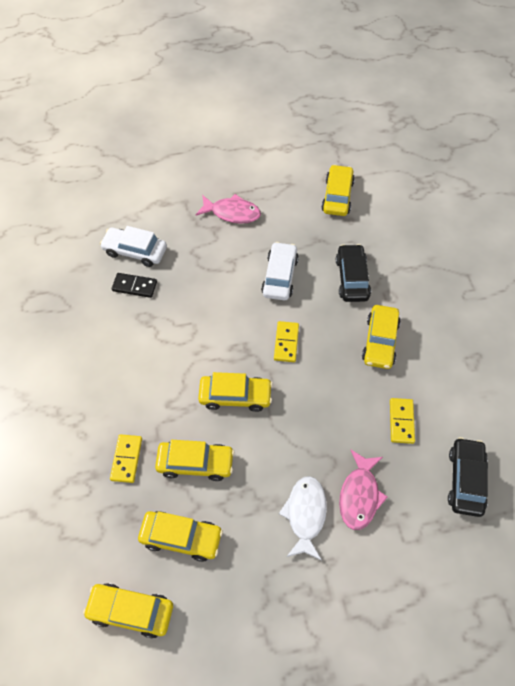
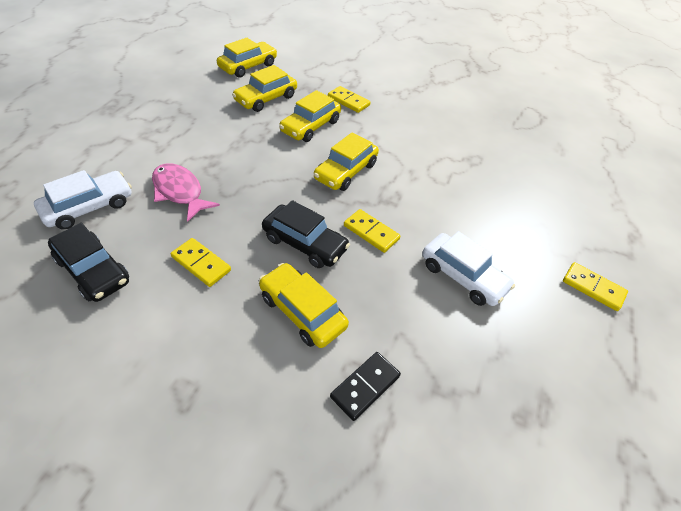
camera: 120 degrees right, 10 degrees down
white car [100,226,167,267] -> white car moved to [34,170,132,230]
black domino [112,273,157,298] -> black domino moved to [330,352,401,421]
pink fish [196,194,261,224] -> yellow domino [563,262,628,311]
white fish [279,476,327,561] -> none
yellow car [321,165,355,216] -> none
black car [336,244,371,302] -> black car moved to [262,200,350,268]

